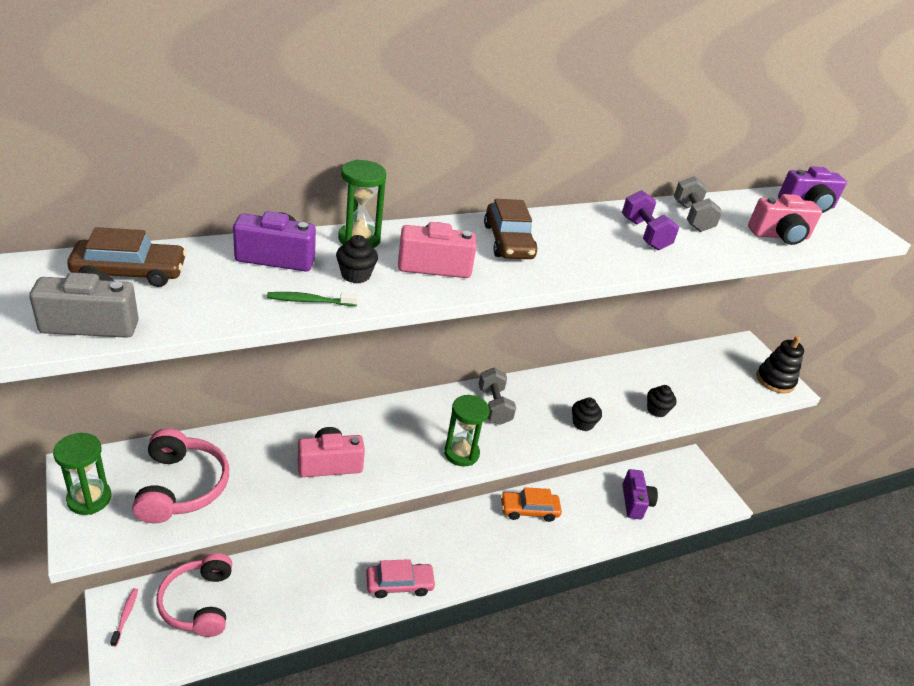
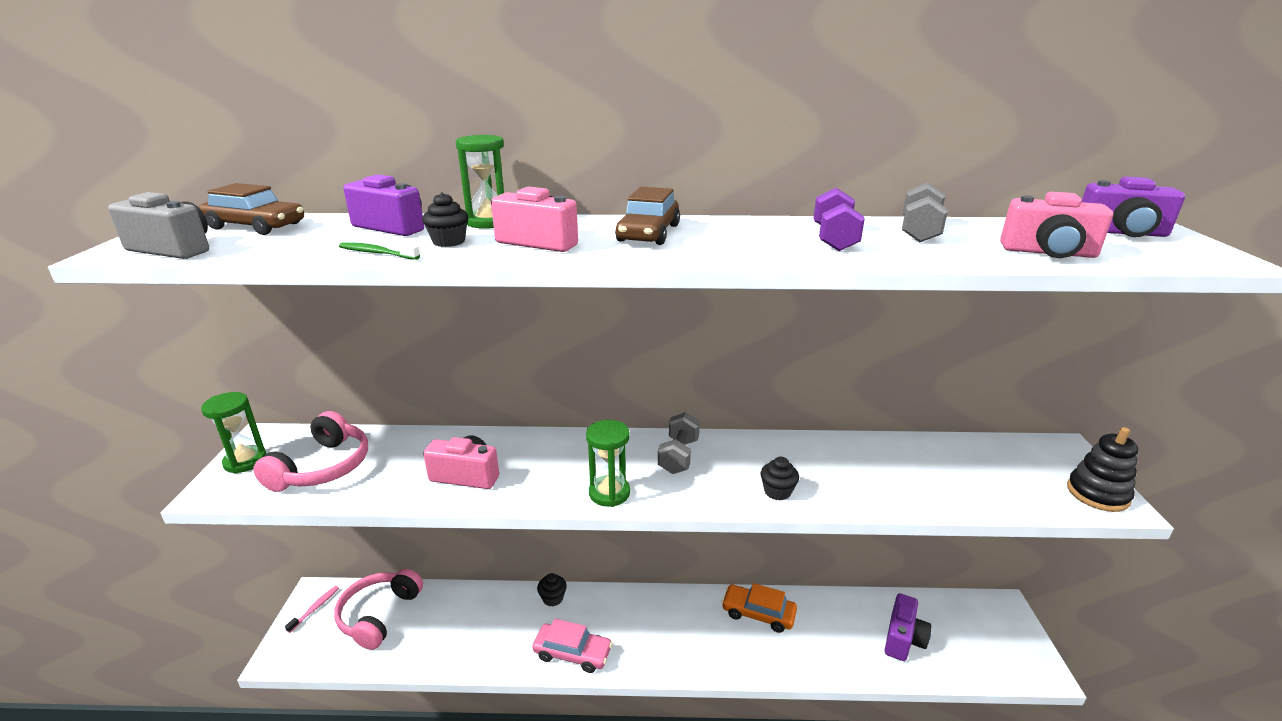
camera: 30 degrees right, 10 degrees down
black cupcake [647,385,676,417] -> black cupcake moved to [537,573,567,607]

